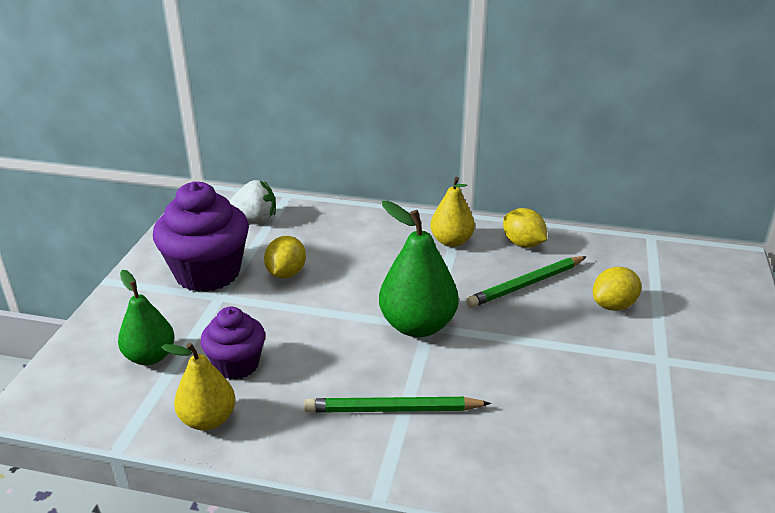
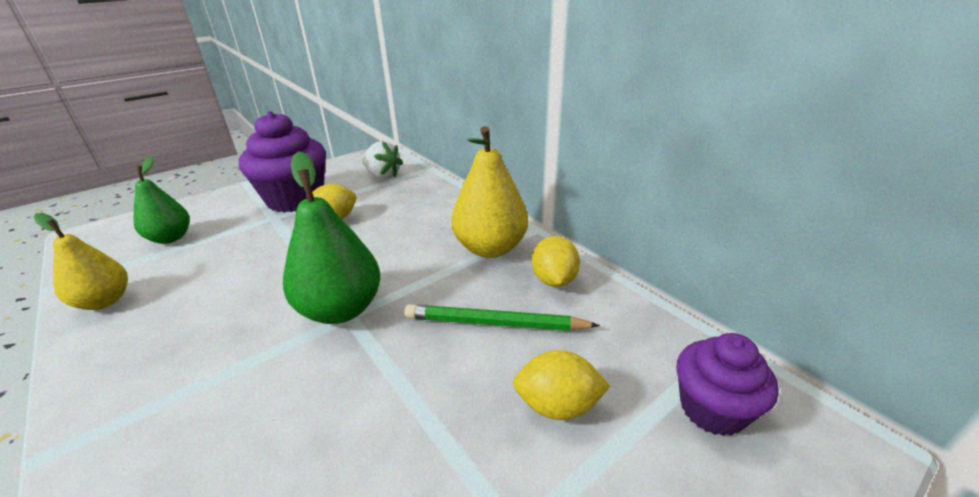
camera: 40 degrees right, 0 degrees up
purple cupcake [200,307,265,380] -> purple cupcake moved to [676,333,779,436]
green pencil [304,397,491,413] -> none
yellow pear [430,177,475,247] -> yellow pear [451,126,528,258], size x1.53

